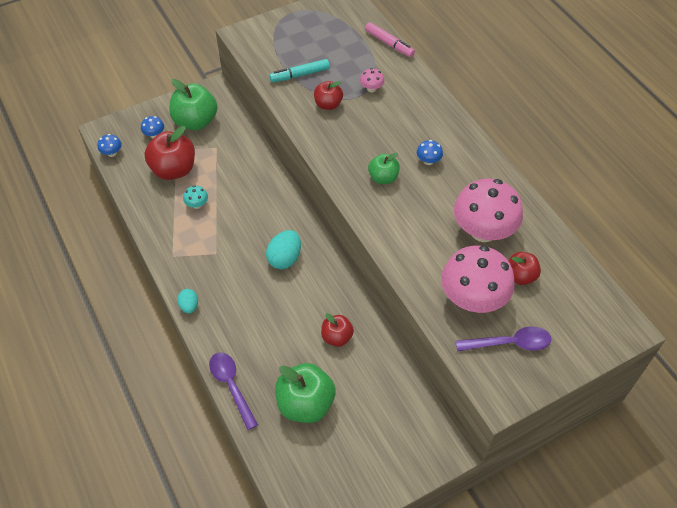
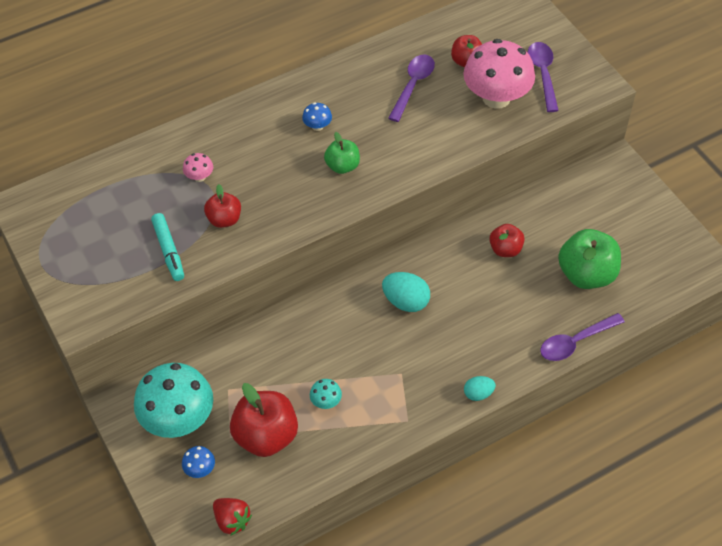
camera: 90 degrees left, 0 degrees up
blue mushroom [98,134,122,157] -> red strawberry [213,498,252,535]
green apple [169,79,217,130] -> turquoise mushroom [134,363,213,438]
pink marker [365,22,415,57] -> none
pink mushroom [454,179,523,242] -> purple spoon [388,54,435,122]

